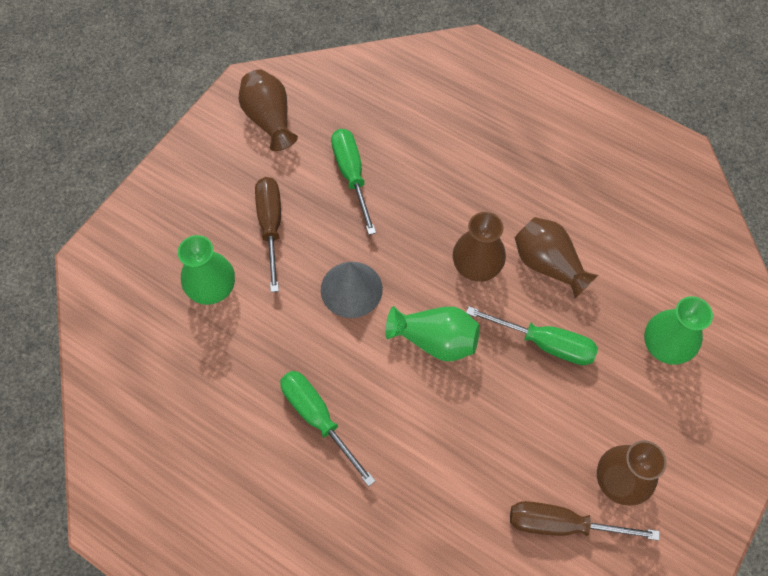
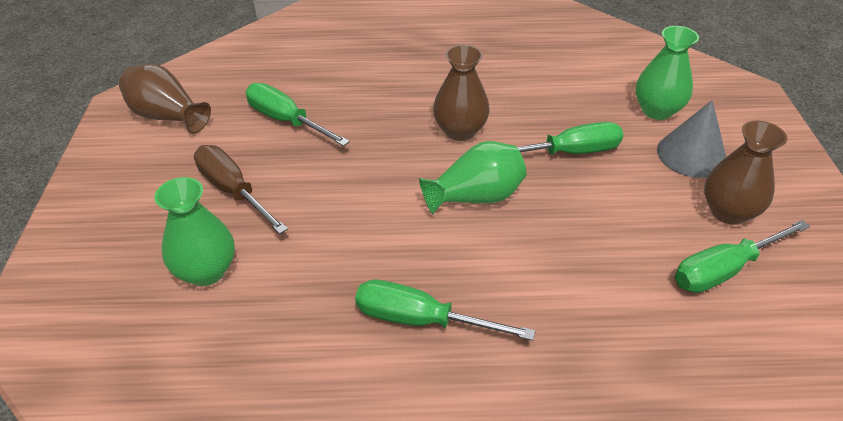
camera: 35 degrees left, 20 degrees down
grey cone [321,262,383,318] -> grey cone moved to [657,100,726,178]
brown screwdriver [510,501,660,541] -> green screwdriver [675,220,810,293]
brown vase [515,217,598,298] -> none

